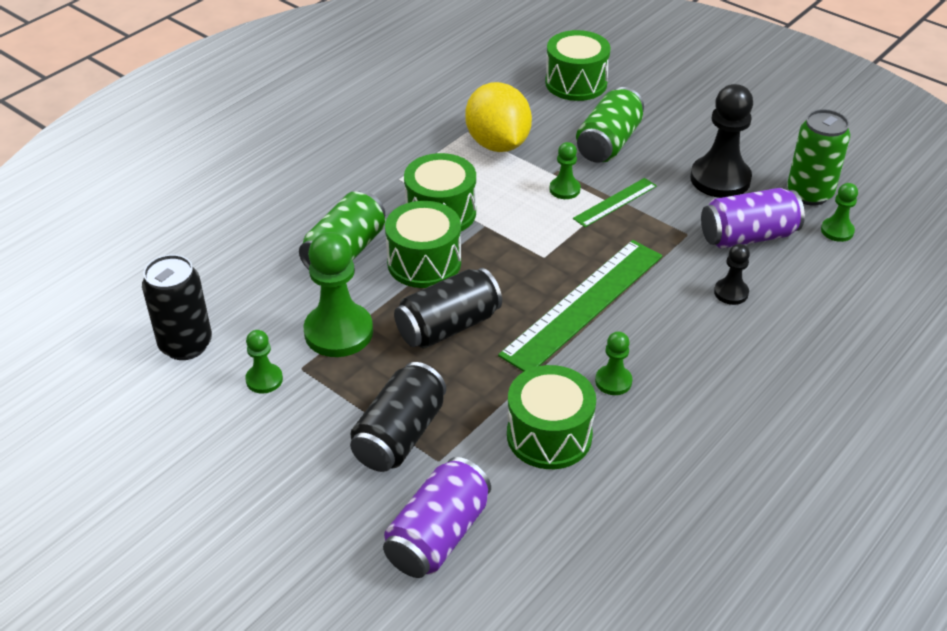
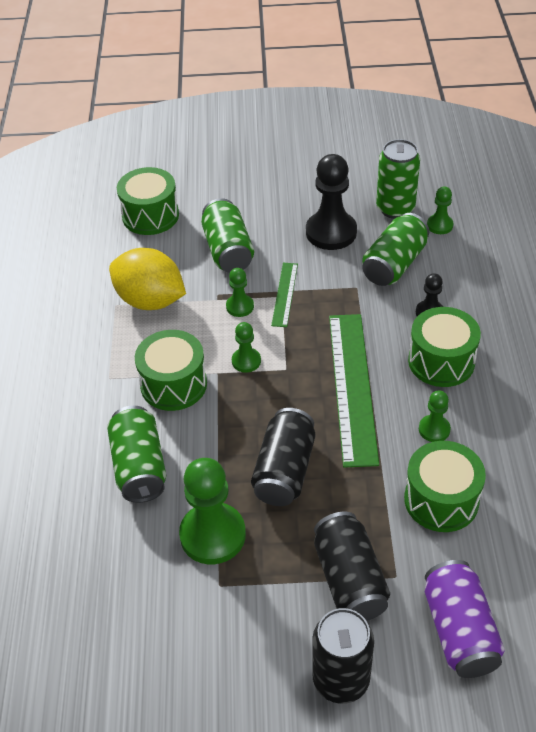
camera: 40 degrees left, 5 degrees up
black can [142,255,212,360] -> black can moved to [313,608,374,704]
green pawn [245,330,283,394] -> green pawn moved to [232,322,261,372]
green drum [385,201,461,288] -> green drum moved to [408,307,481,387]
purple can [701,188,805,249] -> green can [362,213,429,286]

